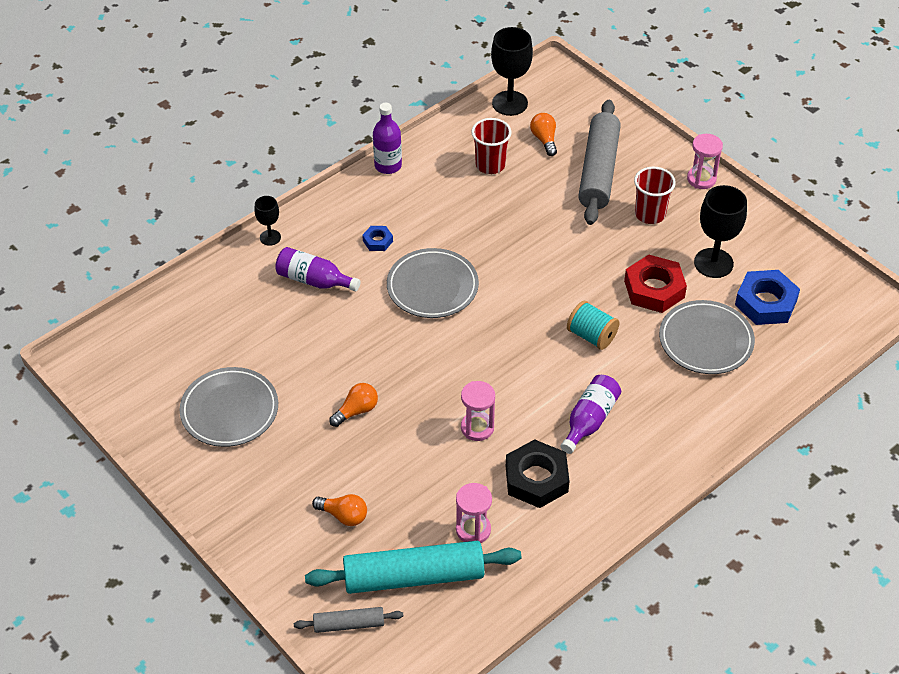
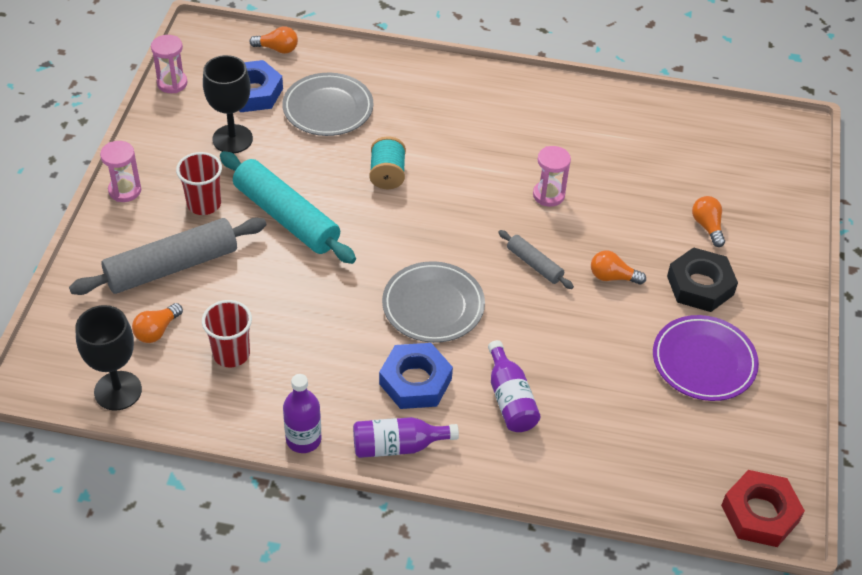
camera: 130 degrees left, 0 degrees up
grey plate [180,367,278,447] -> purple plate [653,315,759,401]
black goblet [254,196,281,246] -> none
grey rolling pin [294,607,403,633] -> grey rolling pin moved to [498,230,574,289]
turquoise rolling pin [305,541,521,594] -> turquoise rolling pin moved to [220,151,356,264]
blue nut [362,226,393,251] -> blue nut [379,343,453,409], size x2.01
pink hourglass [456,483,492,543] -> pink hourglass moved to [151,35,188,93]
black nut [506,439,569,508] -> black nut moved to [667,247,738,312]
purple bottle [561,375,621,454] -> purple bottle moved to [353,417,459,458]
red nut [624,255,687,313] -> red nut moved to [721,470,805,547]
none -> orange light bulb [249,26,298,54]

